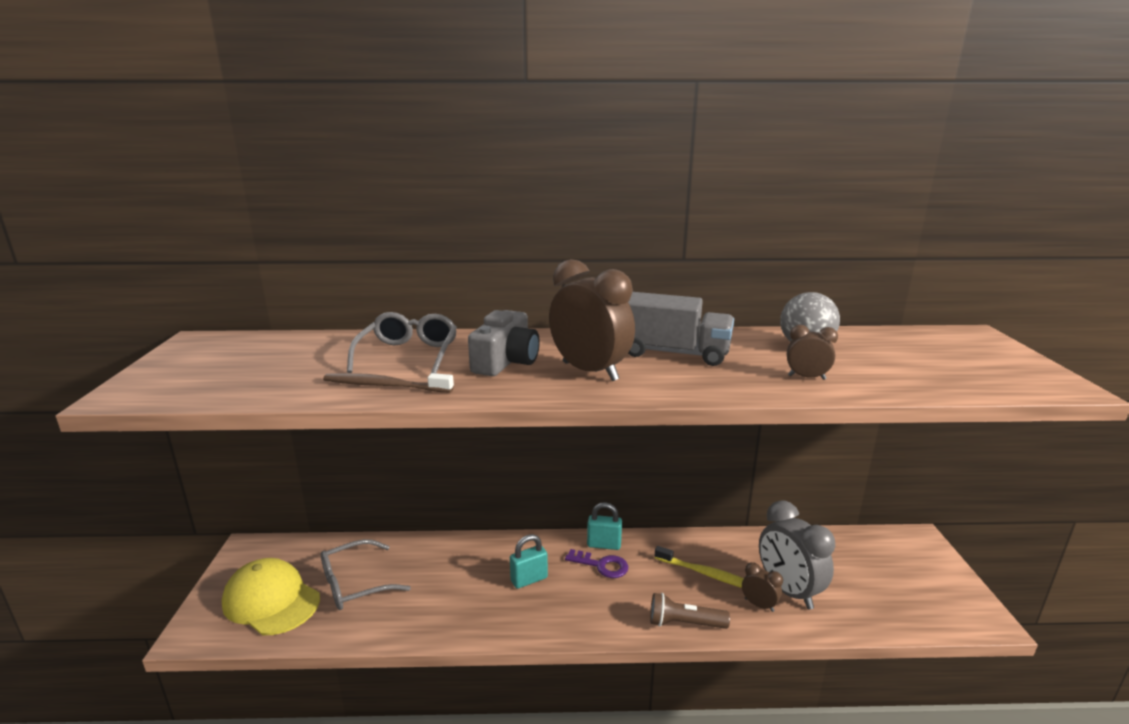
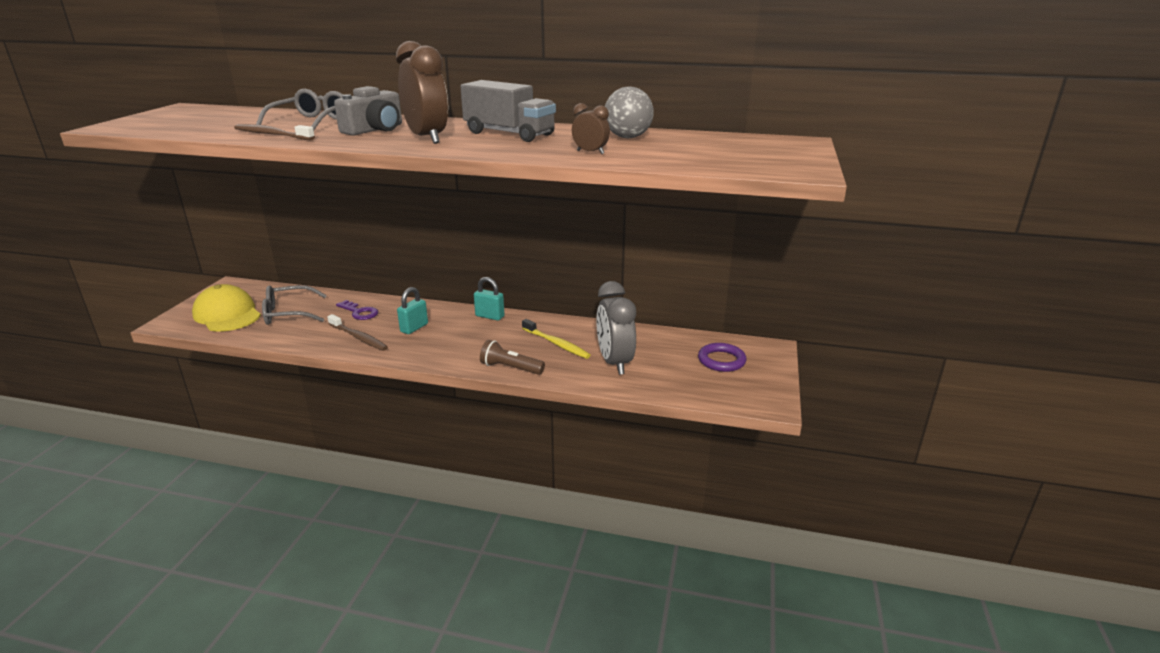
camera: 15 degrees right, 5 degrees up
turquoise padlock [510,534,548,589] -> turquoise padlock turned 45 degrees counterclockwise [397,287,428,334]
purple key [565,549,628,578] -> purple key moved to [336,300,378,320]
brown clock [742,562,783,612] -> none
none -> brown toothbrush [327,314,388,351]
none -> purple ring [698,343,747,372]

